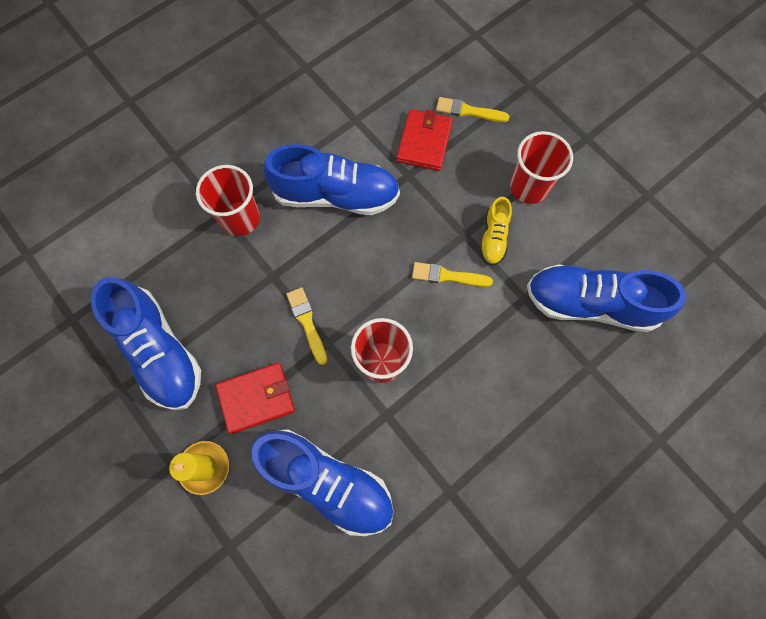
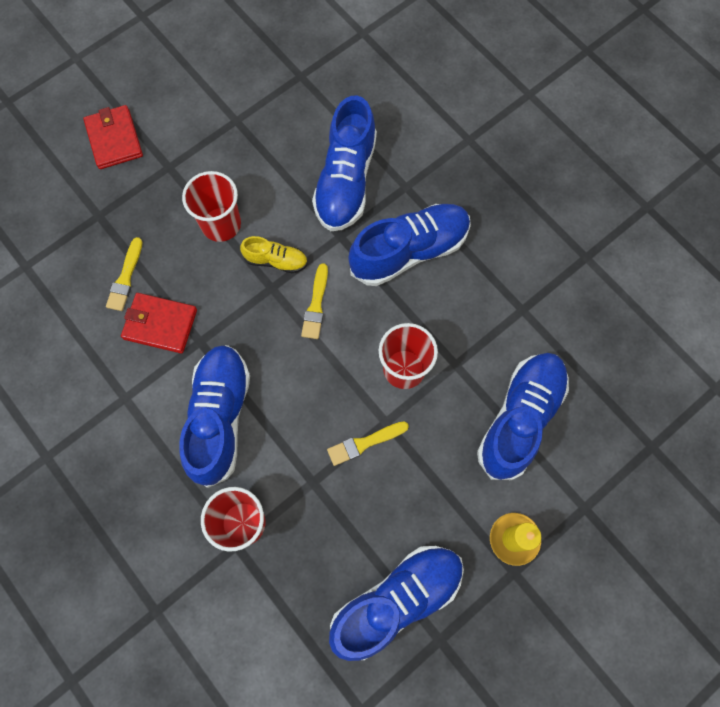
camera: 90 degrees left, 0 degrees up
red wallet [216,363,295,434] -> red wallet moved to [83,105,143,169]
none -> blue shoe [348,204,471,286]

